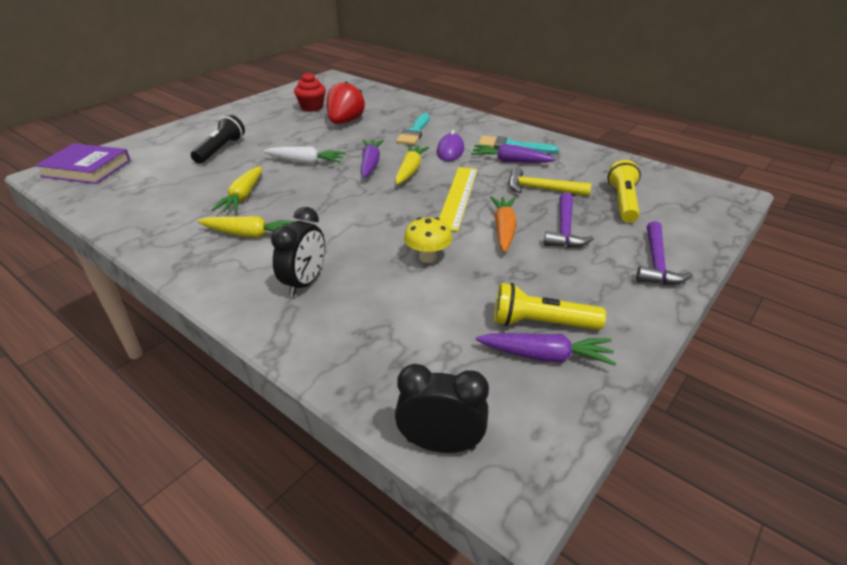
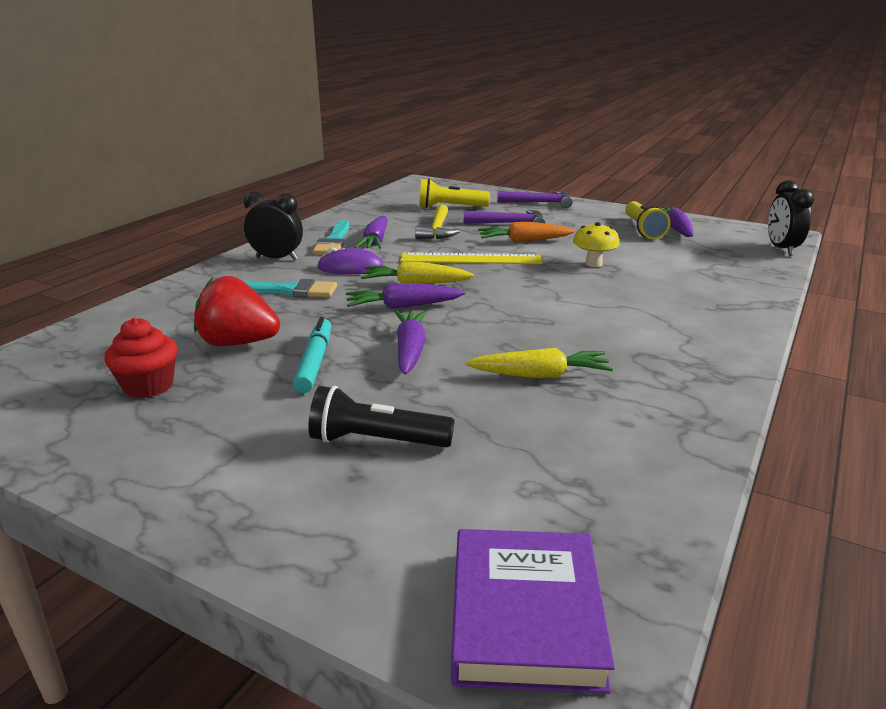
camera: 100 degrees left, 10 degrees down
yellow carrot [198,216,295,238] -> none
white carrot [263,147,346,165] -> purple carrot [395,310,428,375]
black clock [271,207,325,297] -> black clock moved to [244,191,303,260]
none -> turquoise marker [293,317,331,393]

